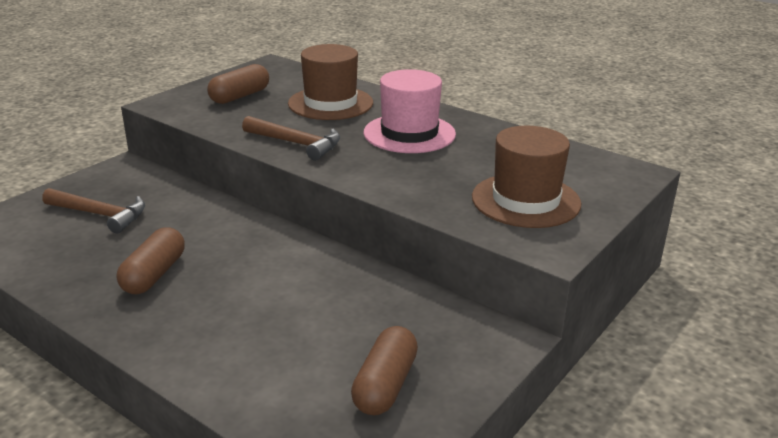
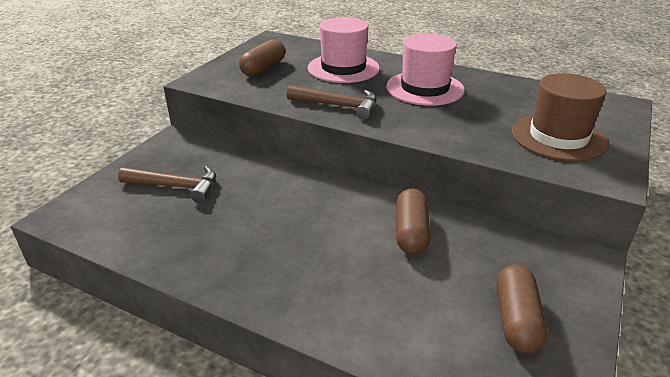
camera: 10 degrees left, 5 degrees up
brown capsule [117,227,185,294] -> brown capsule moved to [396,188,430,254]
brown hat [288,44,373,120] -> pink hat [308,17,380,83]

